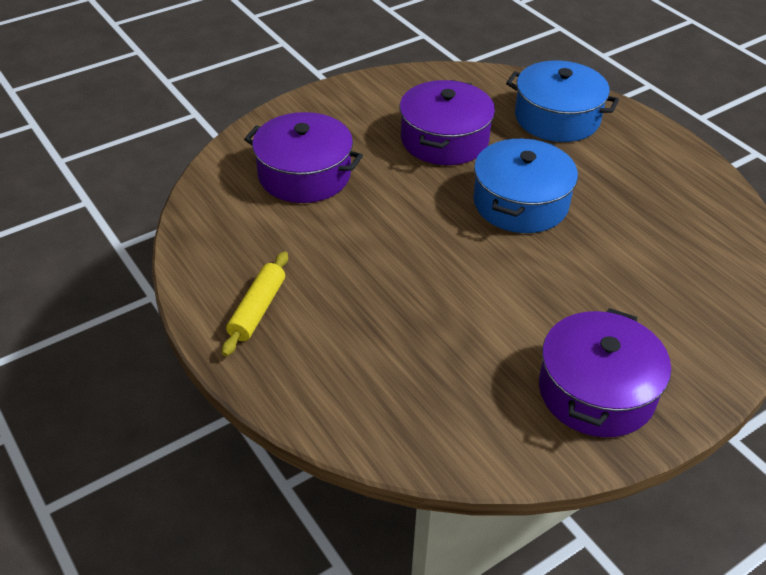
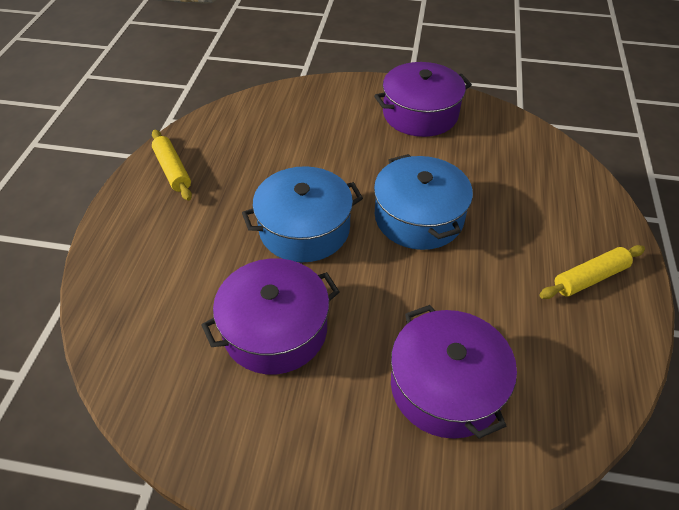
camera: 135 degrees left, 5 degrees up
blue pot [506,61,619,142] -> blue pot moved to [374,154,473,250]
none -> yellow rolling pin [152,130,192,201]

